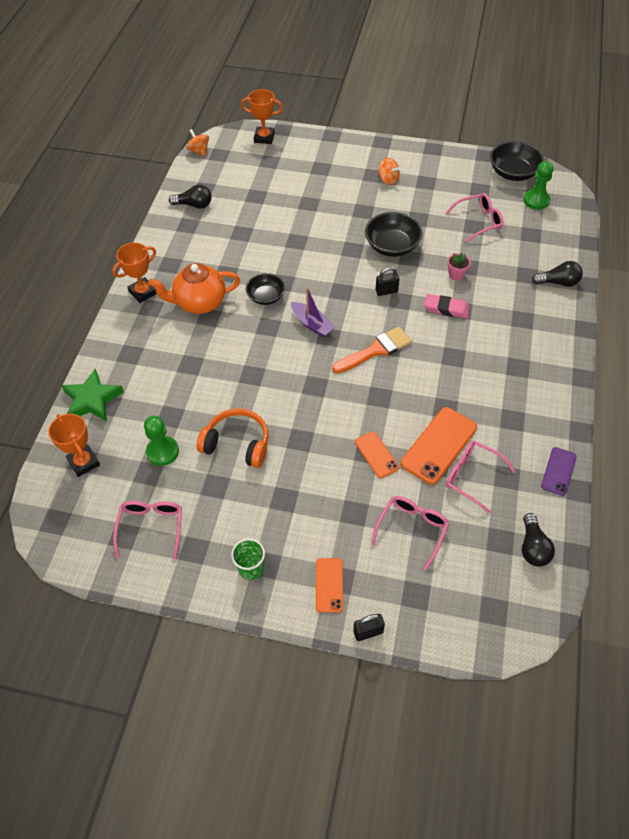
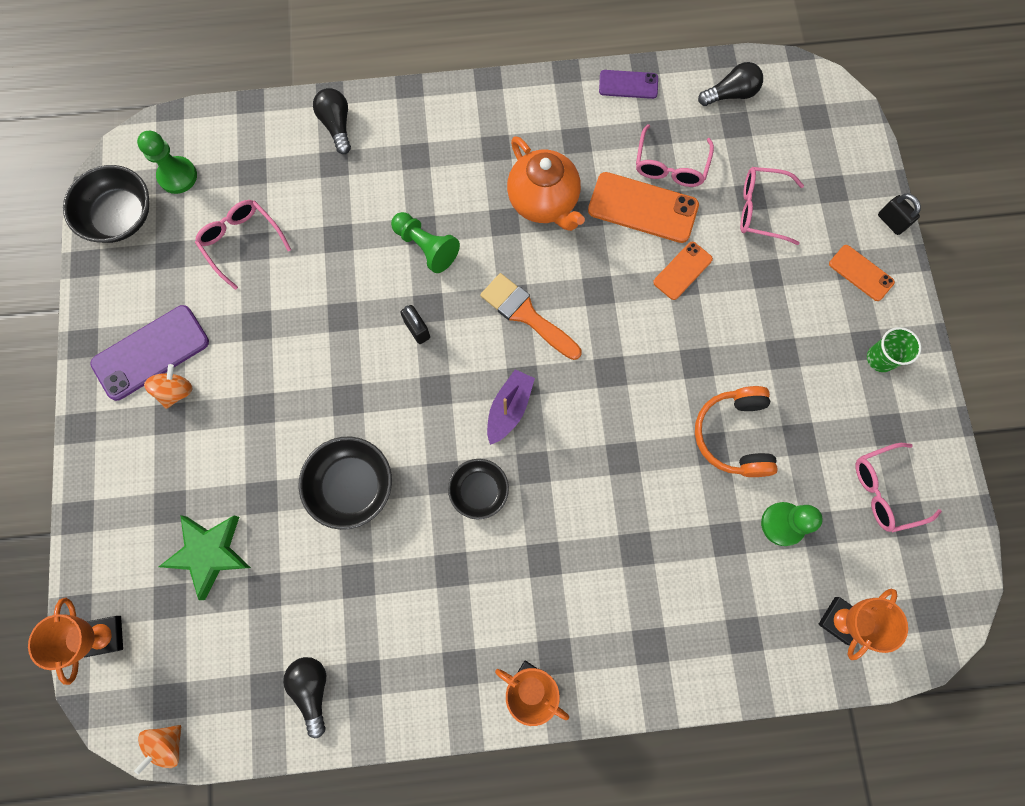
camera: 110 degrees left, 20 degrees up
green star [61,369,124,422] -> green star moved to [159,515,251,600]
orange teapot [148,263,240,314] -> orange teapot moved to [507,136,585,231]
orange phone [316,558,343,613] -> orange phone turned 60 degrees clockwise [829,245,895,301]
black bowl [365,212,423,257] -> black bowl moved to [298,437,392,530]
pink eraser [424,294,470,319] -> green pawn [391,212,460,273]
pink flower pot [447,253,471,281] -> none
none -> purple phone [90,305,209,401]

